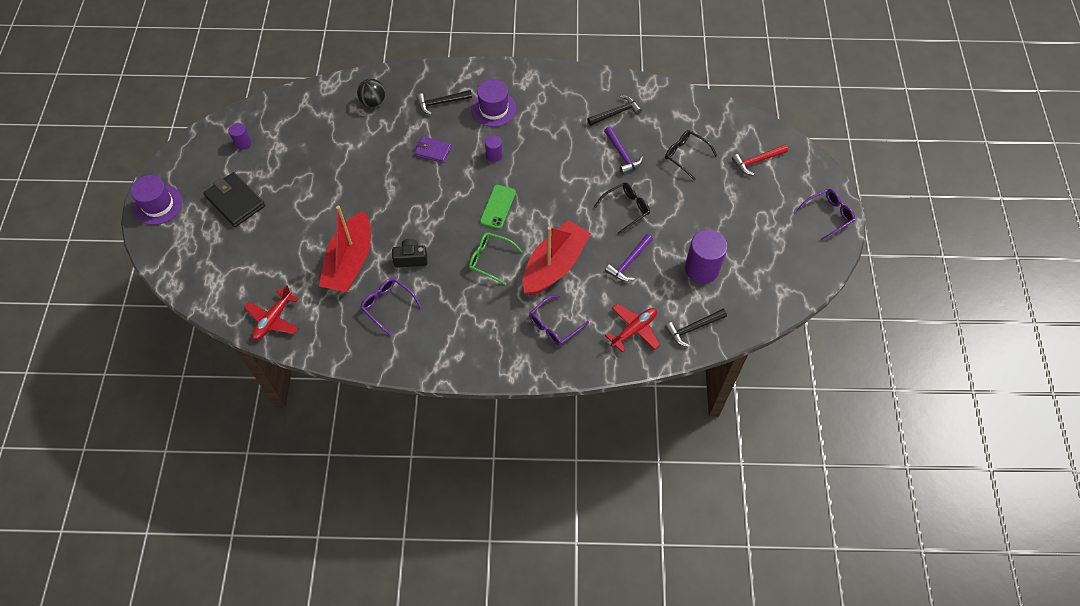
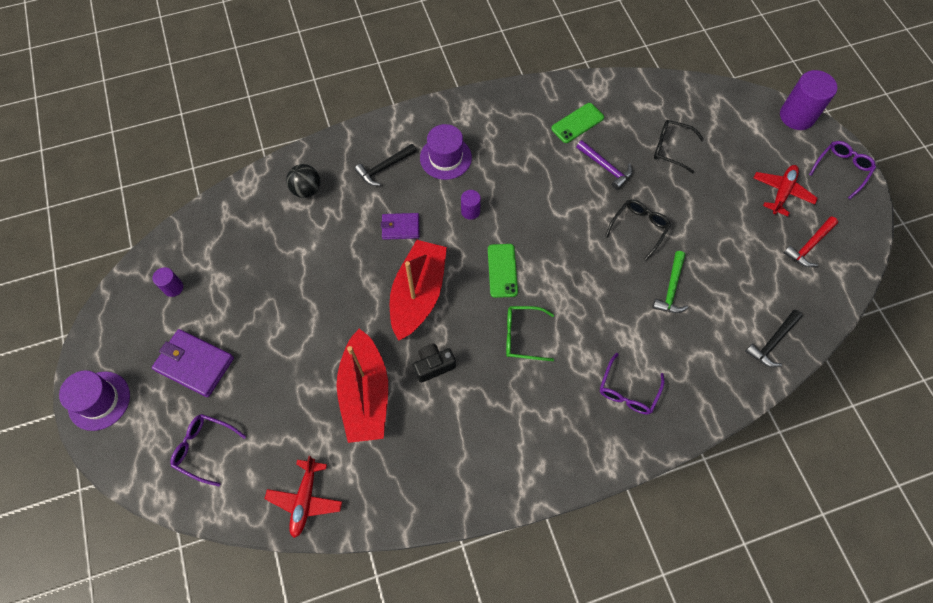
camera: 20 degrees left, 5 degrees up
black wallet [203,172,265,227] -> purple wallet [152,329,234,397]
purple glasses [361,278,422,335] -> purple glasses moved to [170,414,246,486]
red boat [523,220,591,296] -> red boat moved to [390,240,447,341]
black hammer [587,95,642,126] -> green phone [551,103,604,143]
purple hammer [605,234,653,281] -> green hammer [652,251,689,313]
red plane [605,304,660,352] -> red plane moved to [754,165,818,217]
purple cylinder [685,230,728,283] -> purple cylinder moved to [780,70,837,130]
red hammer [732,144,788,175] -> red hammer moved to [783,216,838,267]

